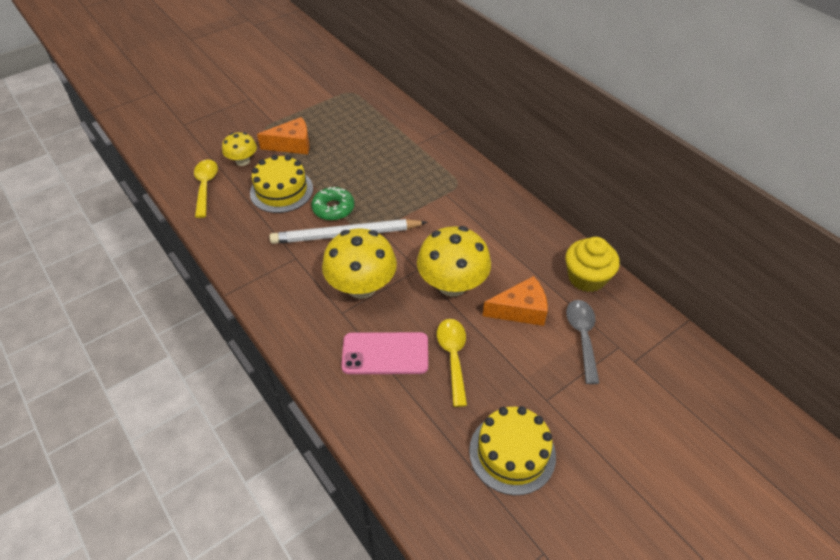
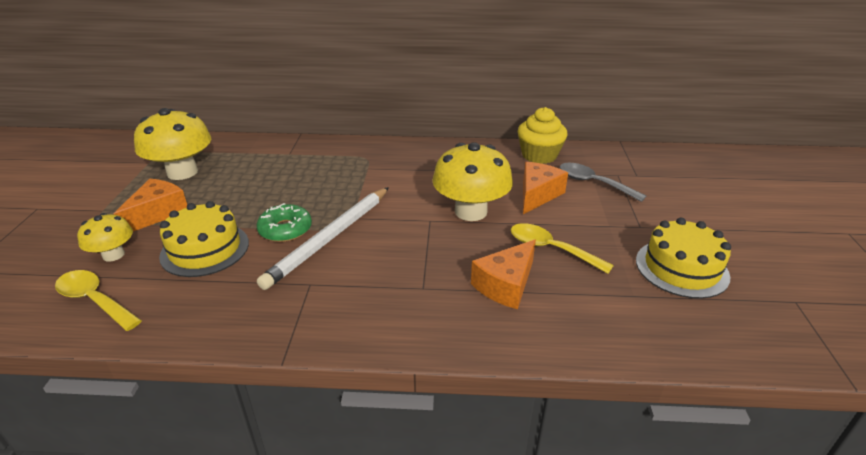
camera: 50 degrees left, 15 degrees down
yellow mushroom [322,228,397,299] -> yellow mushroom moved to [134,108,211,180]
pink phone [341,332,428,374] -> orange cheese [471,239,536,309]

